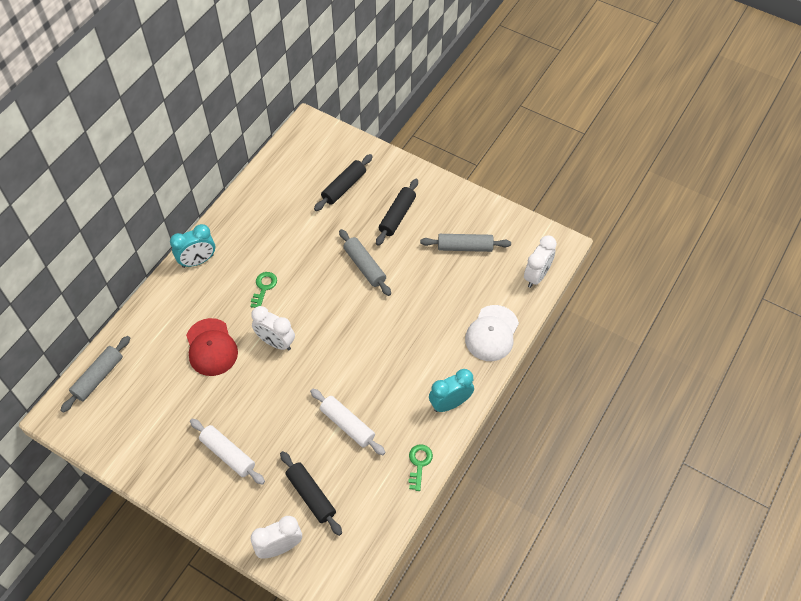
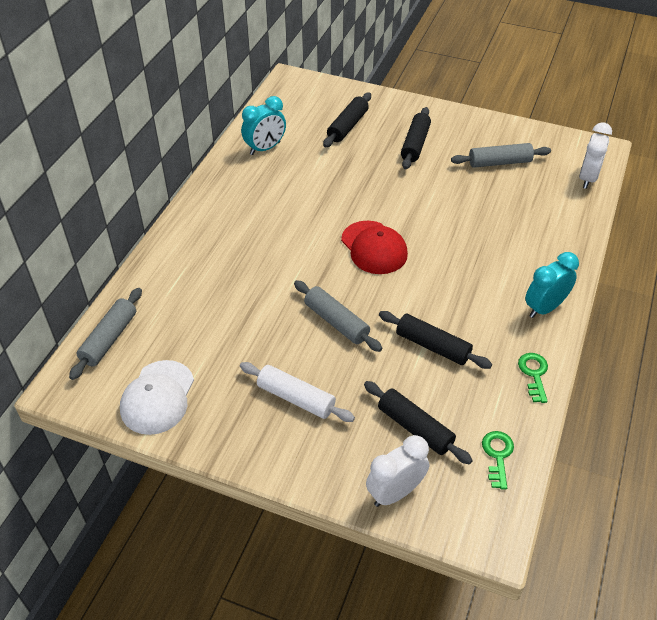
camera: 10 degrees left, 10 degrees down
turquoise clock [170,224,215,268] -> turquoise clock moved to [241,96,286,155]
red cap [186,318,238,376] -> red cap moved to [341,221,408,274]
green key [250,272,277,308] -> green key moved to [482,431,514,490]
white clock [251,306,295,350] -> none
white rolling pin [310,389,385,455] -> black rolling pin [379,311,492,369]
grey rolling pin [339,229,391,296] -> grey rolling pin moved to [294,280,382,352]
white cap [465,305,519,361] -> white cap moved to [120,360,194,435]

